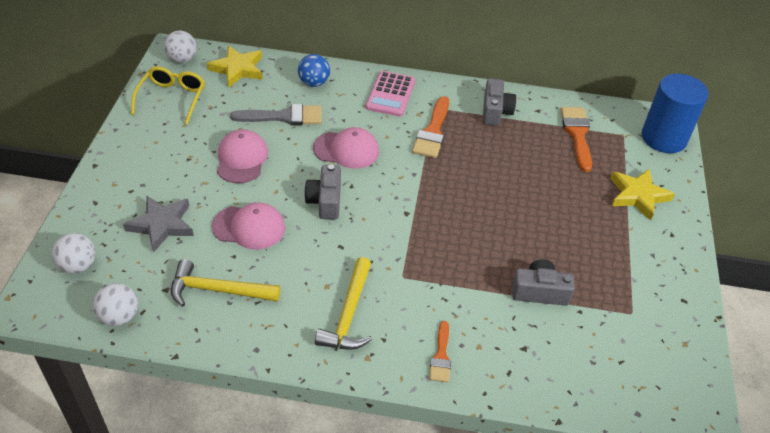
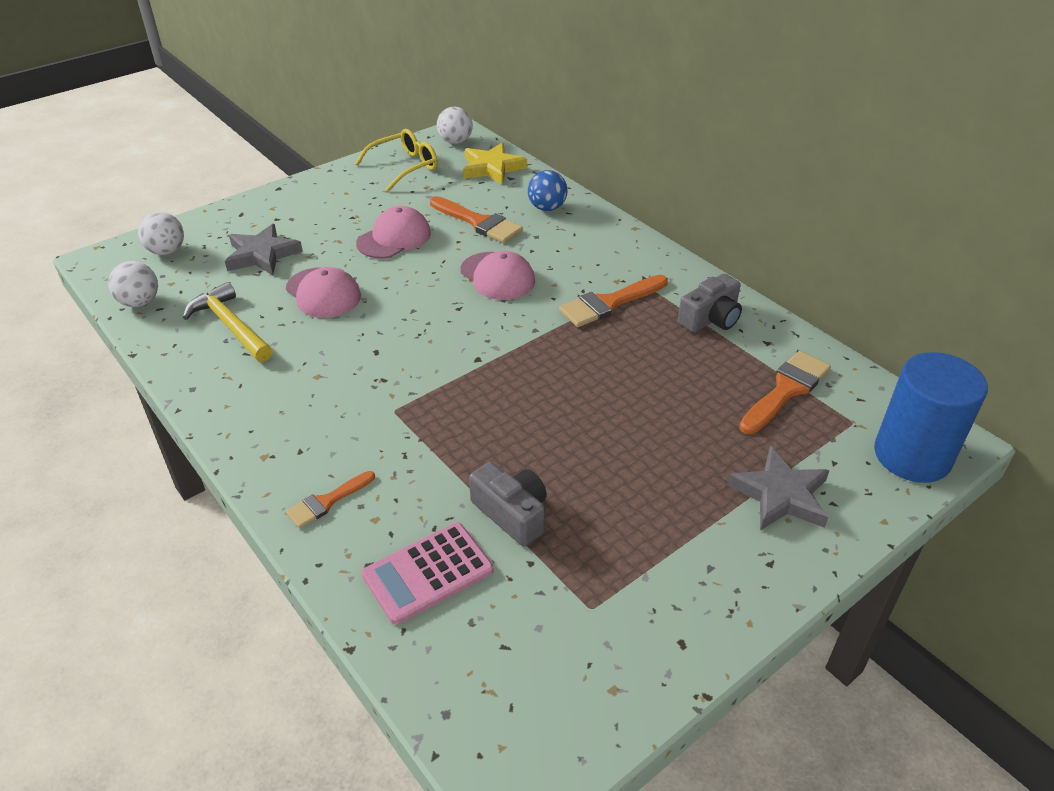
camera: 45 degrees right, 5 degrees down
grey brush [230,104,322,125] -> orange brush [430,196,523,243]
grey camera [304,164,341,219] -> none
yellow hammer [315,257,372,350] -> none
pink calculator [366,71,416,117] -> pink calculator moved to [362,522,493,625]
yellow star [610,169,675,221] -> grey star [727,446,830,531]

